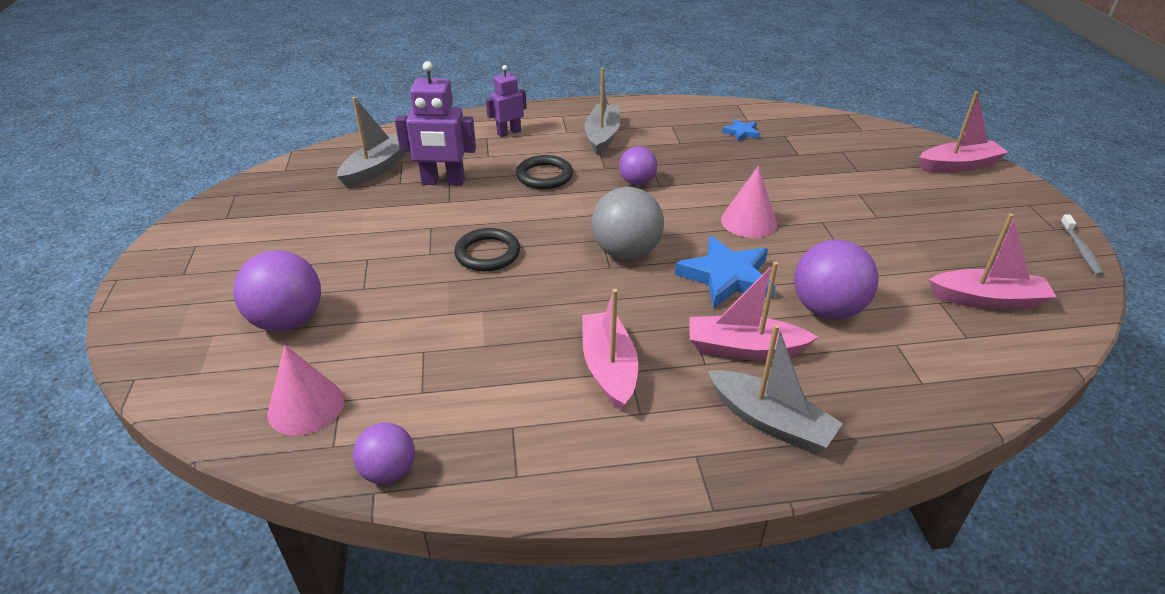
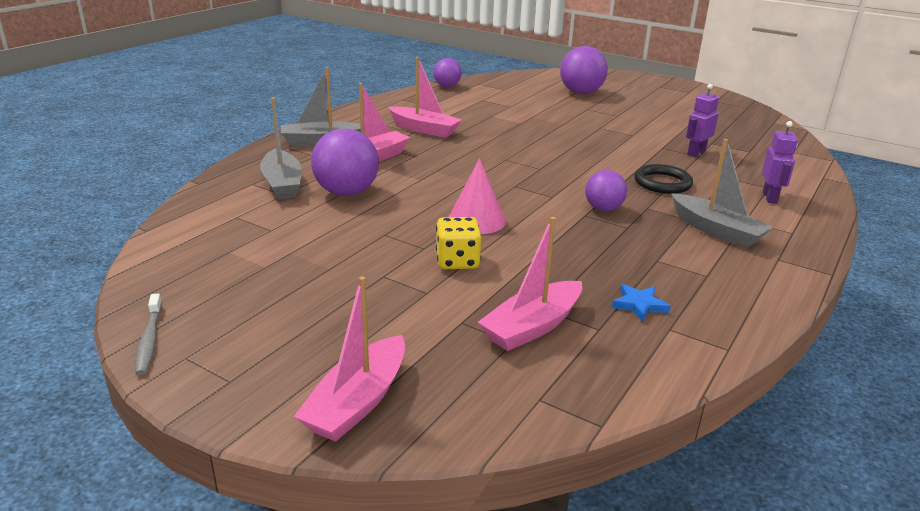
camera: 130 degrees right, 10 degrees down
pink cone [268,345,344,436] -> none
grey boat [337,97,406,188] -> grey boat moved to [260,97,301,199]
purple robot [395,61,476,186] -> purple robot [686,84,719,157], size x0.62
black ring [454,228,520,271] -> none
grey ball [591,187,664,260] -> none
blue star [675,236,775,308] -> none
pink boat [929,214,1056,309] -> pink boat moved to [478,217,582,351]
grey toothbrush [1060,214,1104,276] -> grey toothbrush turned 150 degrees counterclockwise [135,293,162,375]
none -> yellow dice [436,217,481,269]

